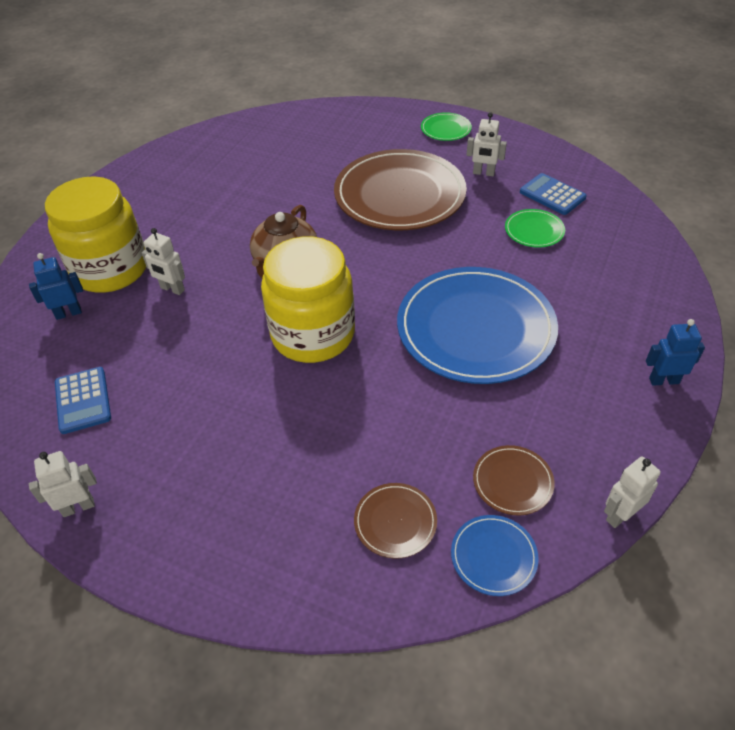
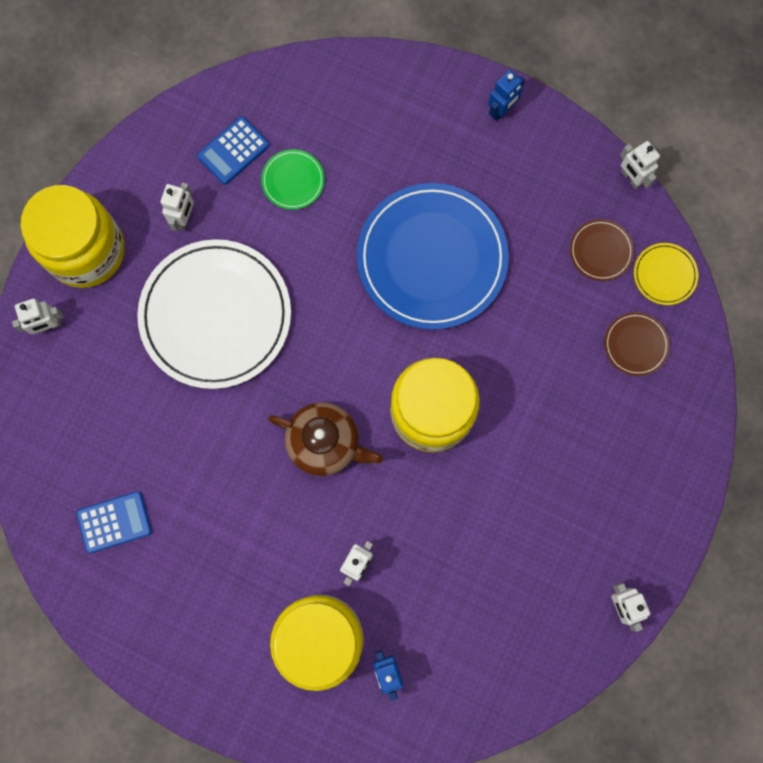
camera: 90 degrees left, 30 degrees up
blue calculator [55,367,111,434] -> blue calculator moved to [76,491,152,553]
brown plate [334,149,467,230] -> white plate [137,239,291,389]
green plate [421,112,472,141] -> yellow jar [21,185,124,288]
blue plate [451,515,539,596] -> yellow plate [634,243,698,305]
blue robot [646,319,705,386] -> blue robot turned 135 degrees counterclockwise [488,70,525,121]
none -> white robot [12,299,64,334]

